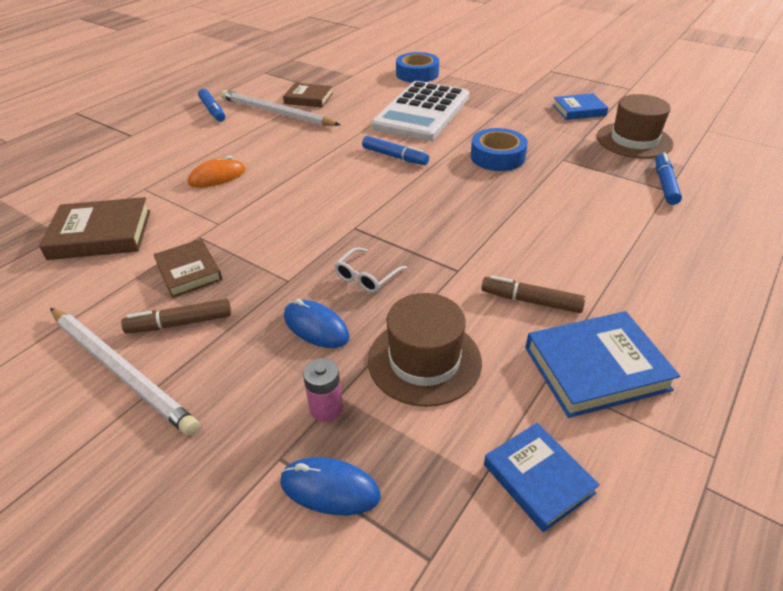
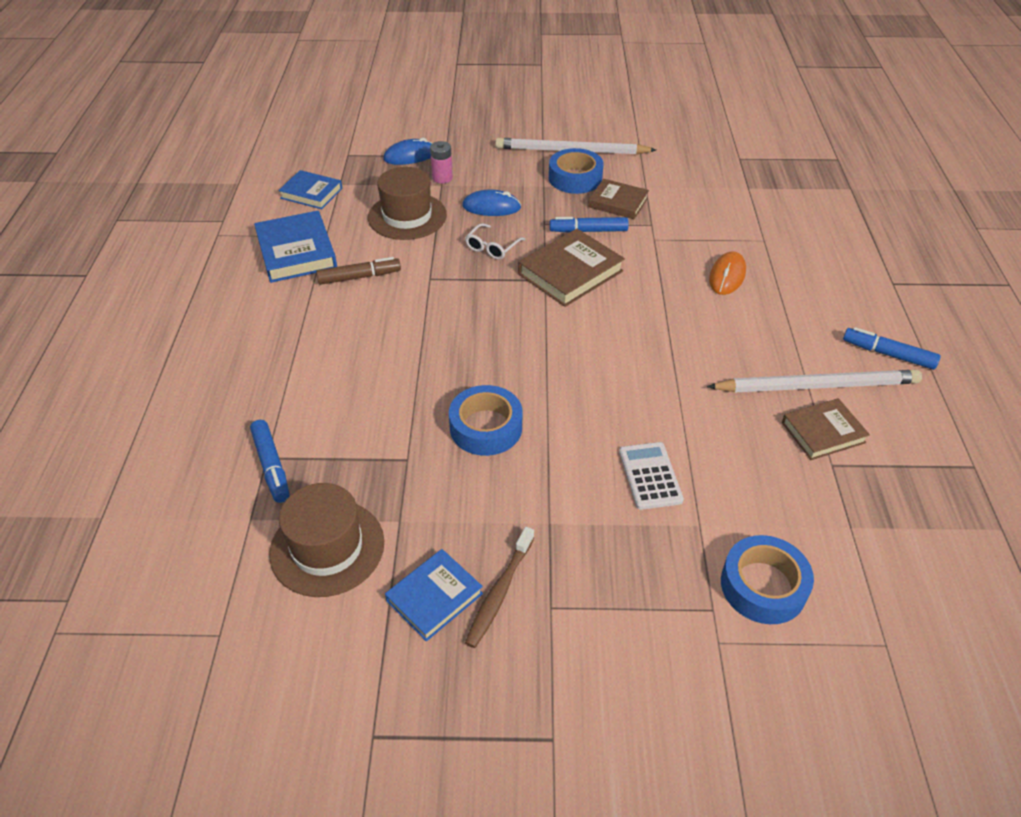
camera: 145 degrees right, 5 degrees up
brown book [39,197,150,260] -> brown book moved to [518,229,625,307]
brown marker [121,299,231,334] -> blue tape [549,148,604,194]
white glasses [334,247,407,293] -> white glasses turned 150 degrees counterclockwise [465,223,526,260]
blue marker [362,136,429,165] -> blue marker moved to [549,217,629,233]
white calculator [371,81,469,141] -> white calculator [619,442,684,510], size x0.45
blue book [525,311,680,418] -> blue book turned 60 degrees counterclockwise [254,211,337,283]
none -> brown toothbrush [465,527,535,648]

